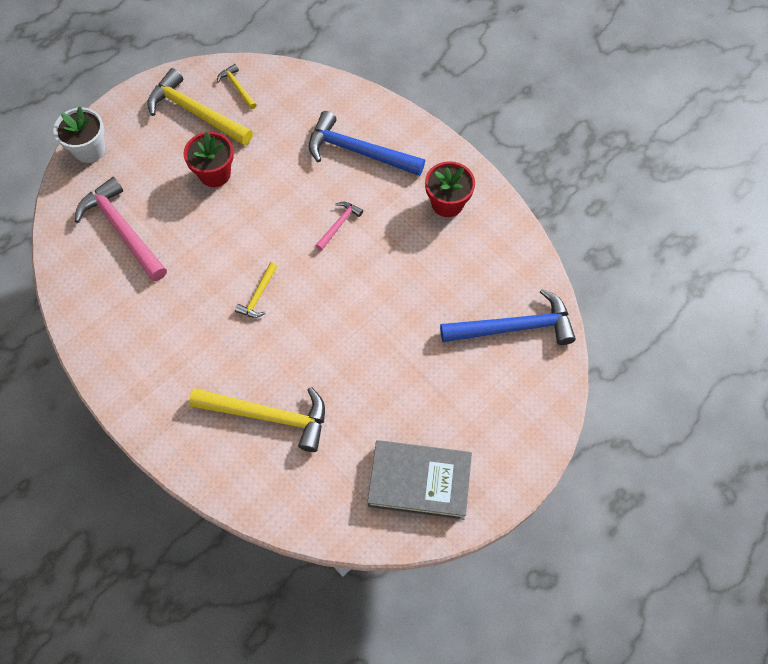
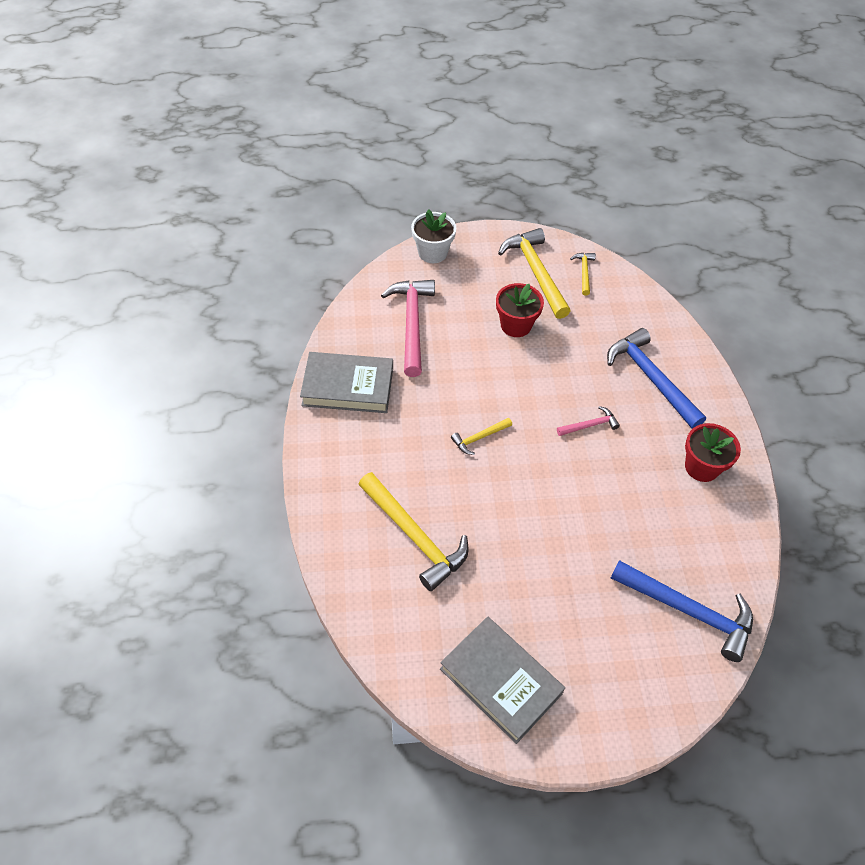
camera: 35 degrees right, 10 degrees down
none -> grey book [300,352,393,413]

